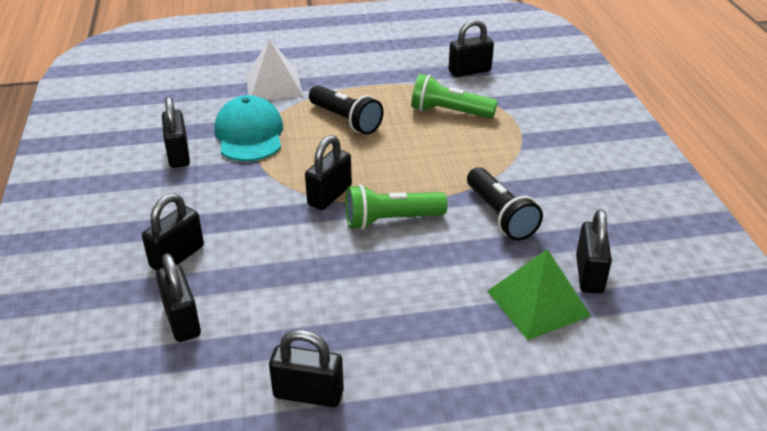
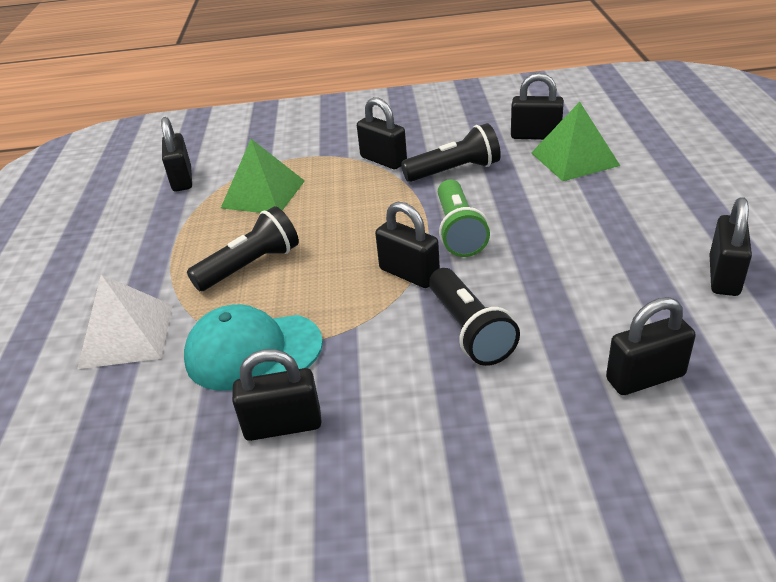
camera: 80 degrees left, 0 degrees up
black padlock [142,193,204,271] -> black padlock moved to [357,97,407,169]
green flashlight [411,74,498,119] -> green pyramid [221,139,305,213]
none -> black flashlight [429,268,520,366]

